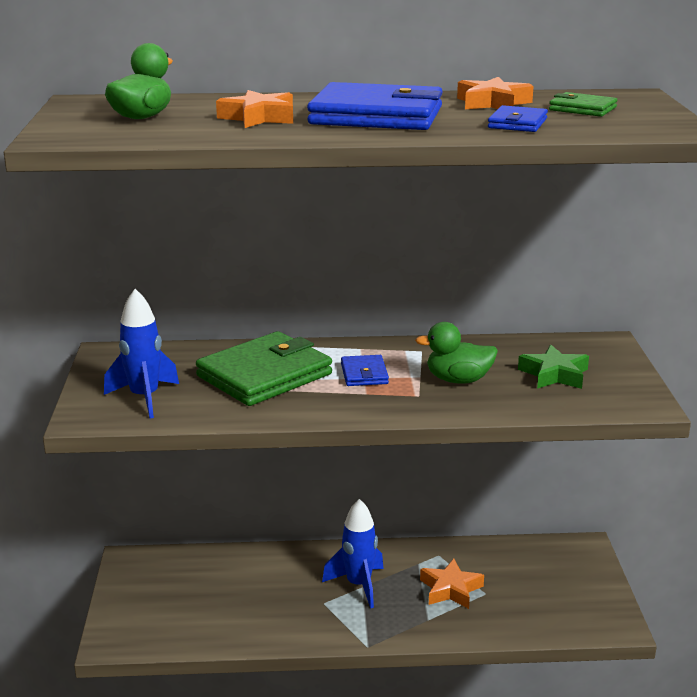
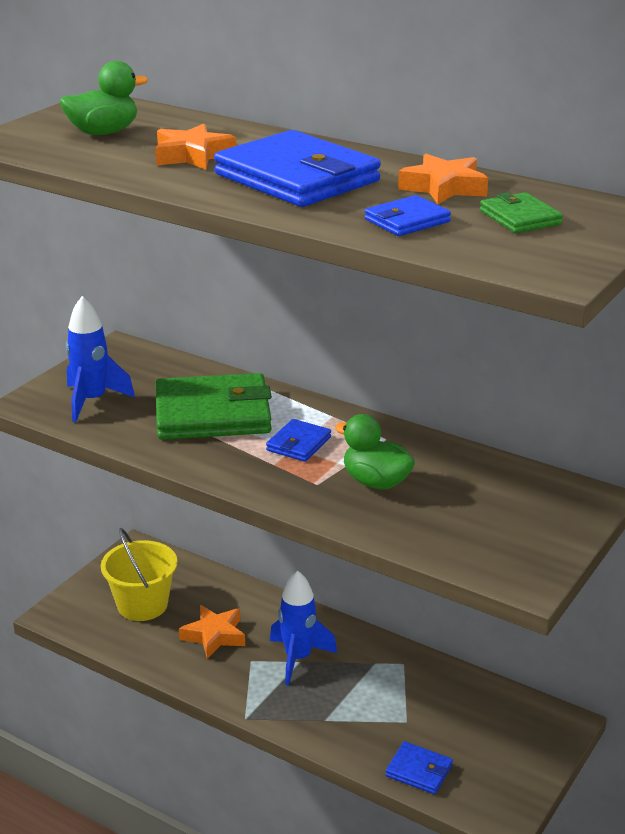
camera: 35 degrees right, 5 degrees up
orange star [420,559,484,609] -> orange star moved to [179,605,245,659]
green star [518,345,589,389] -> none
none -> yellow bucket [101,528,177,621]
none -> blue wallet [386,741,453,794]

